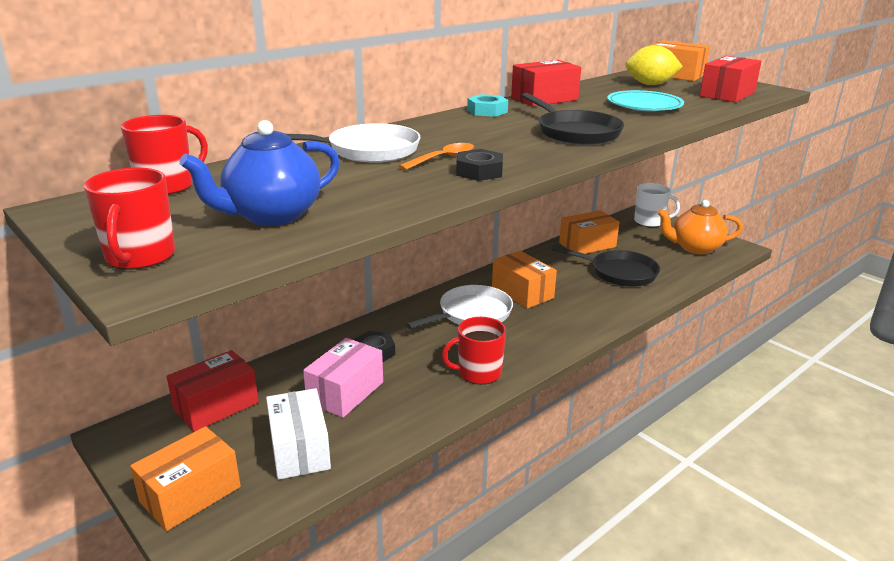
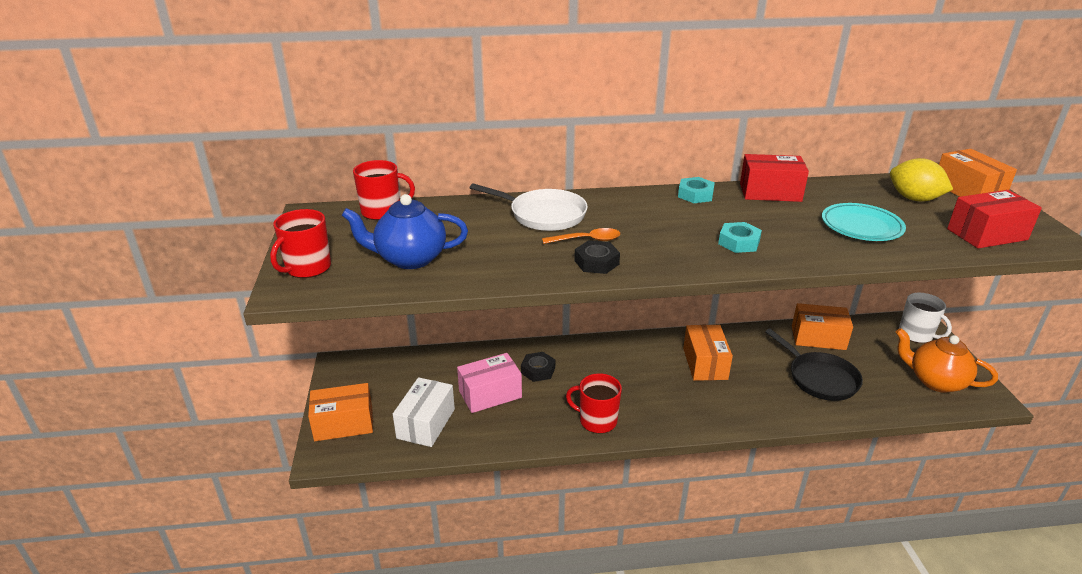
camera: 35 degrees right, 5 degrees up
red box [166,350,259,432] -> none
white pan [406,285,513,329] -> none
black pan [522,93,624,145] -> turquoise nut [718,222,762,253]

